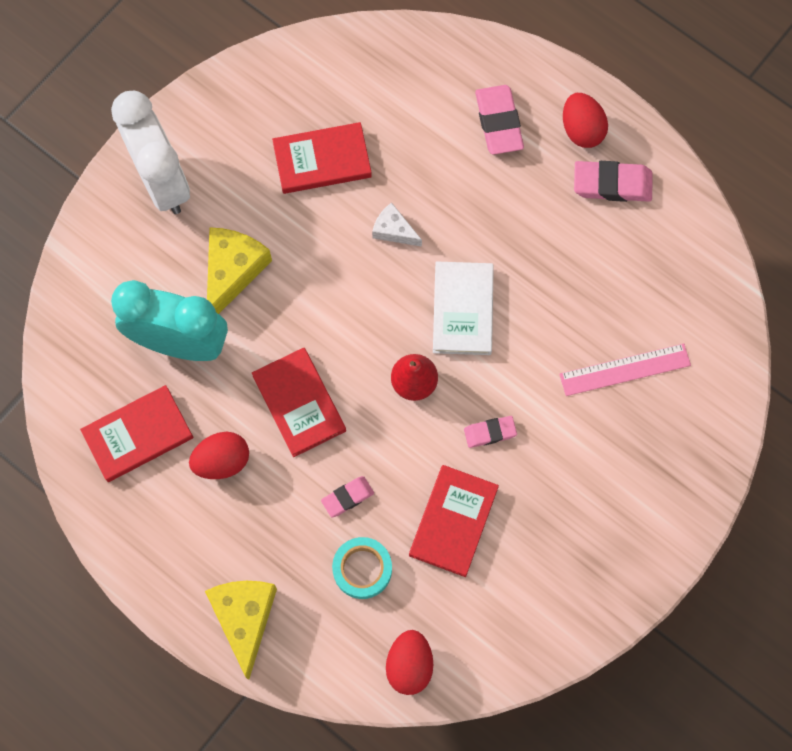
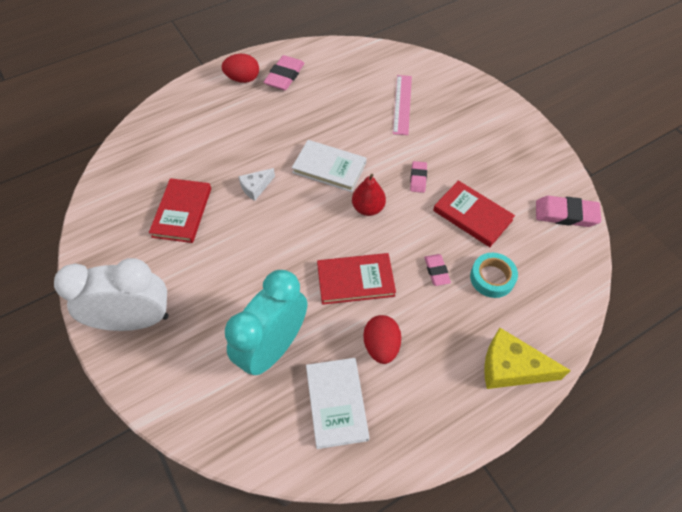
camera: 70 degrees left, 15 degrees down
red book [80,385,193,482] -> white book [306,358,369,449]
yellow cheese [207,228,272,314] -> none
red egg [386,630,433,695] -> none
pink eraser [475,85,524,155] -> pink eraser moved to [536,196,601,227]

